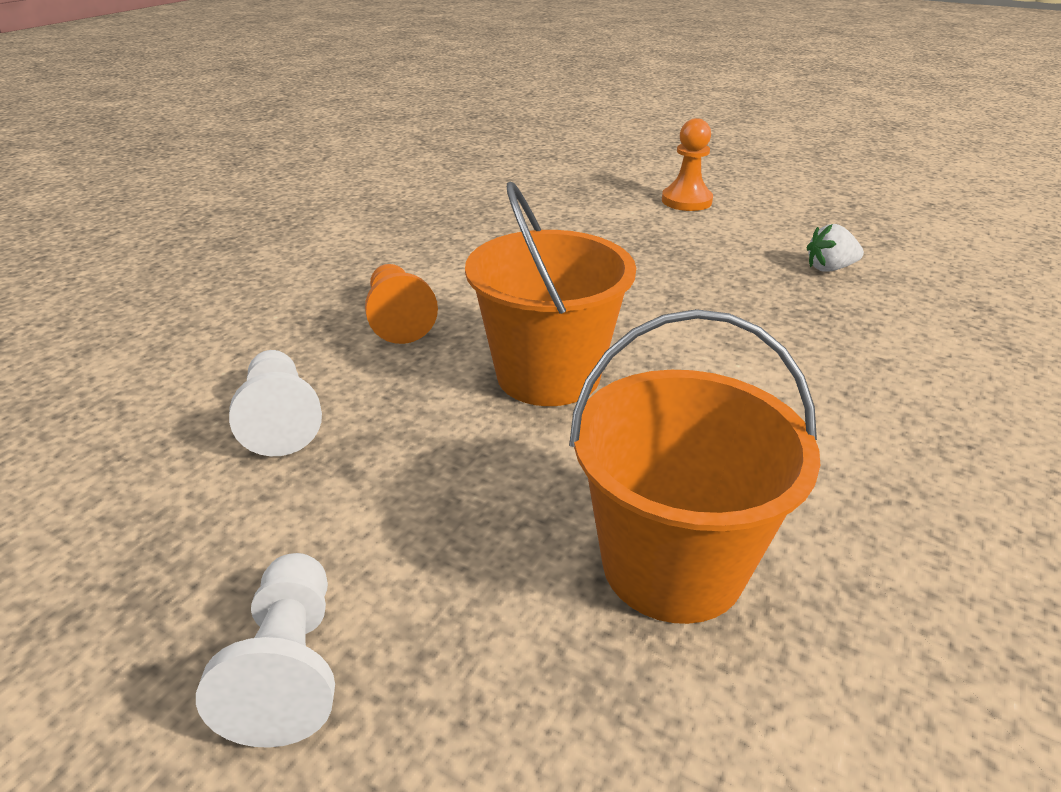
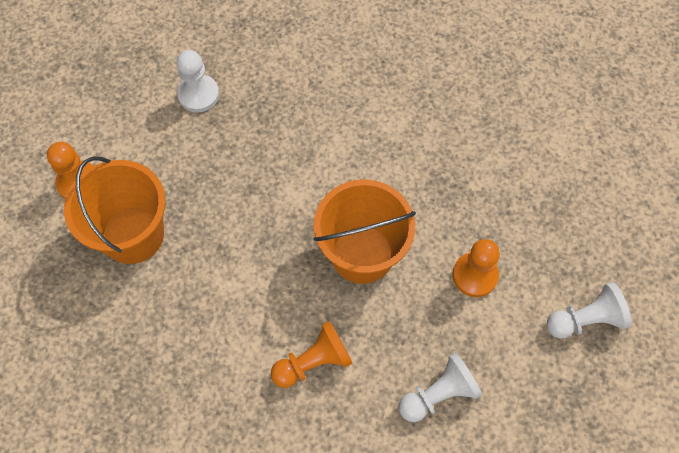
camera: 100 degrees left, 30 degrees up
orange bucket [569,309,820,624] -> orange bucket moved to [64,156,166,264]
white strawberry [806,224,864,272] -> white pawn [176,50,219,112]
none -> orange pawn [452,239,500,297]

